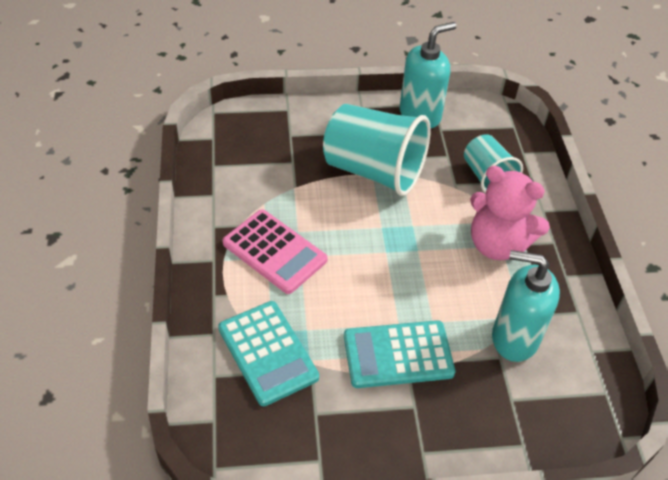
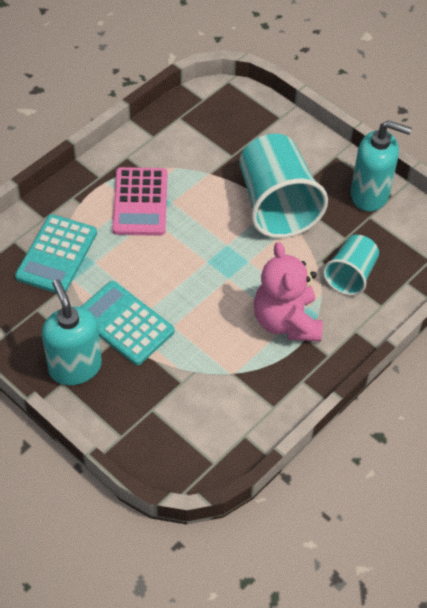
camera: 50 degrees right, 5 degrees up
turquoise soap dispenser [492,250,560,362] -> turquoise soap dispenser moved to [42,279,102,385]

